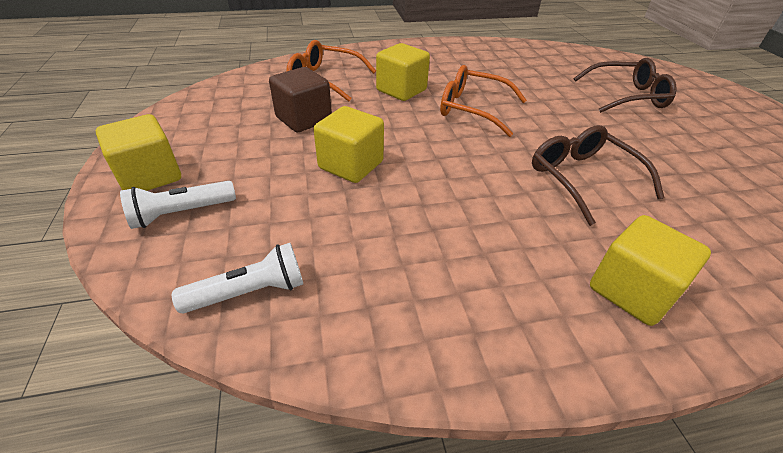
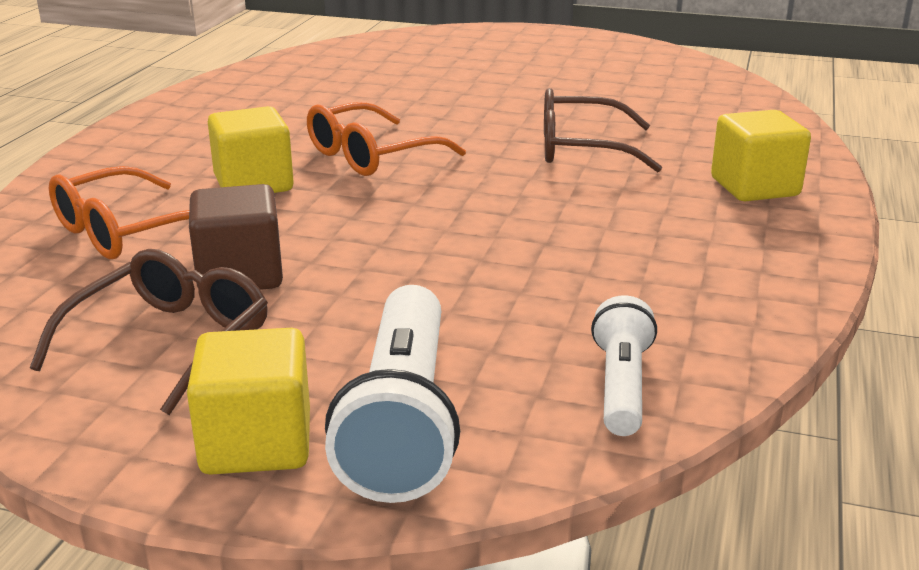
camera: 60 degrees left, 15 degrees down
white flashlight [120,181,236,229] -> white flashlight [325,285,460,503], size x1.72
yellow cube [313,106,384,183] -> none
brown glasses [574,58,677,113] -> brown glasses moved to [30,249,268,415]

